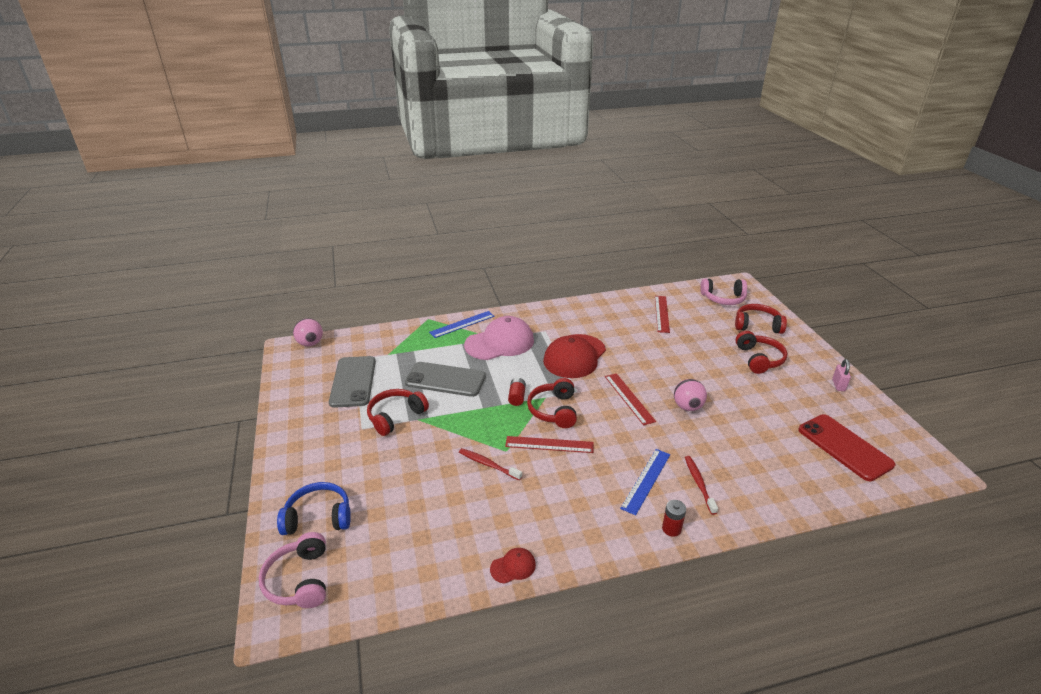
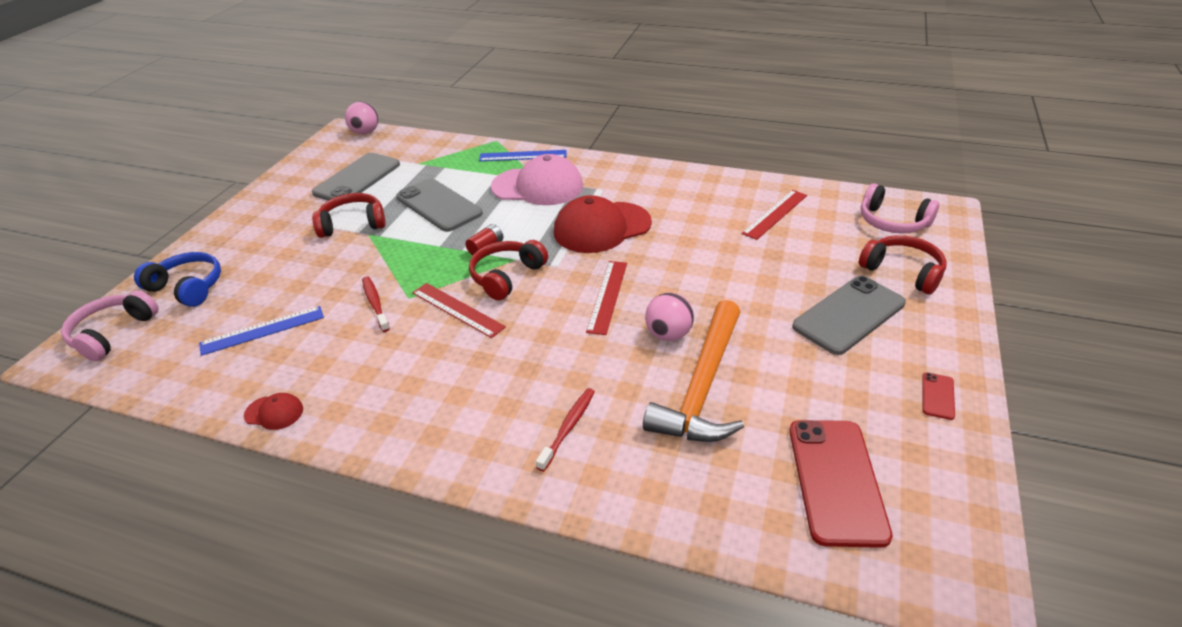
camera: 35 degrees right, 5 degrees up
blue ruler [620,449,670,515] -> blue ruler moved to [199,306,324,356]
red battery [662,500,686,537] -> none
red headphones [736,331,787,374] -> grey phone [792,276,906,355]
pink padlock [832,359,851,391] -> red phone [922,373,955,420]
none -> orange hammer [643,300,744,442]

